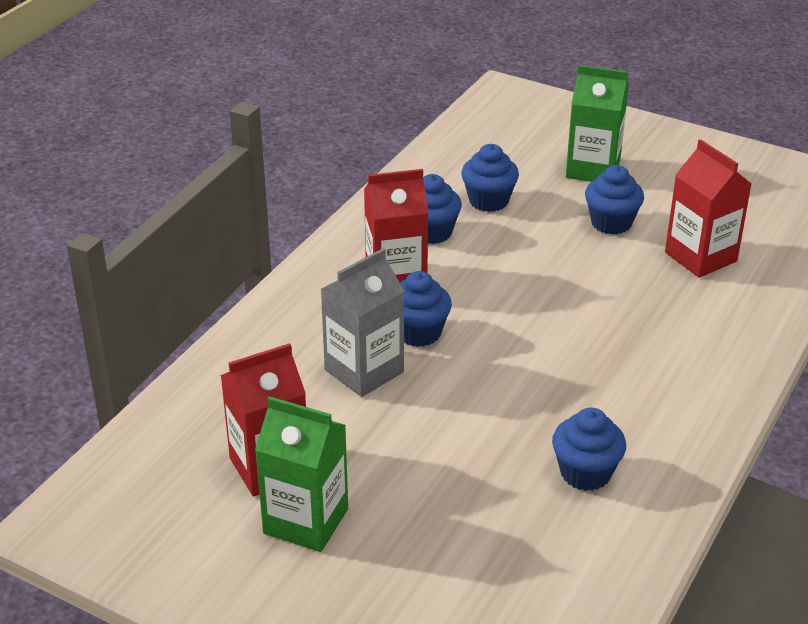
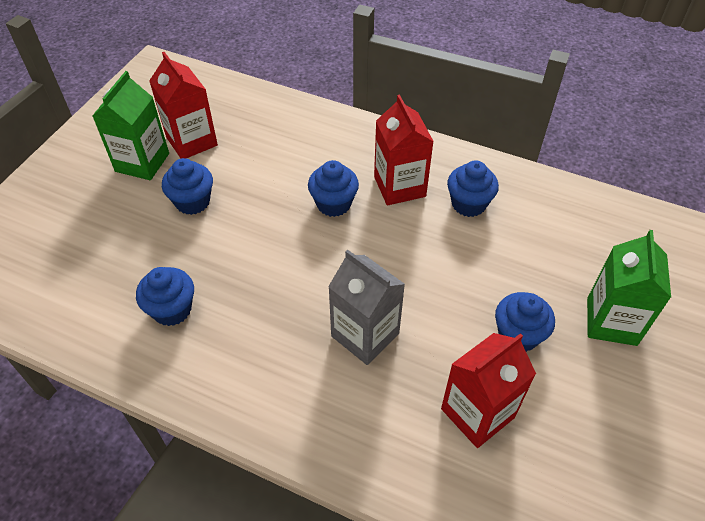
camera: 85 degrees right, 15 degrees up
grey carton [321,248,405,397] -> grey carton moved to [328,250,405,365]
blue cupcake [461,144,519,212] -> blue cupcake moved to [162,158,213,215]

